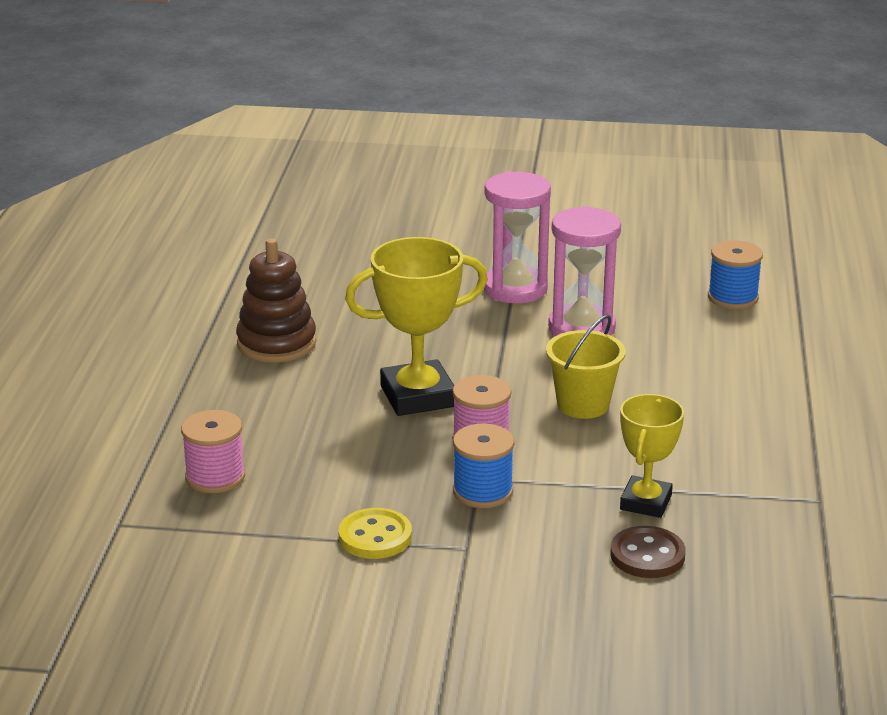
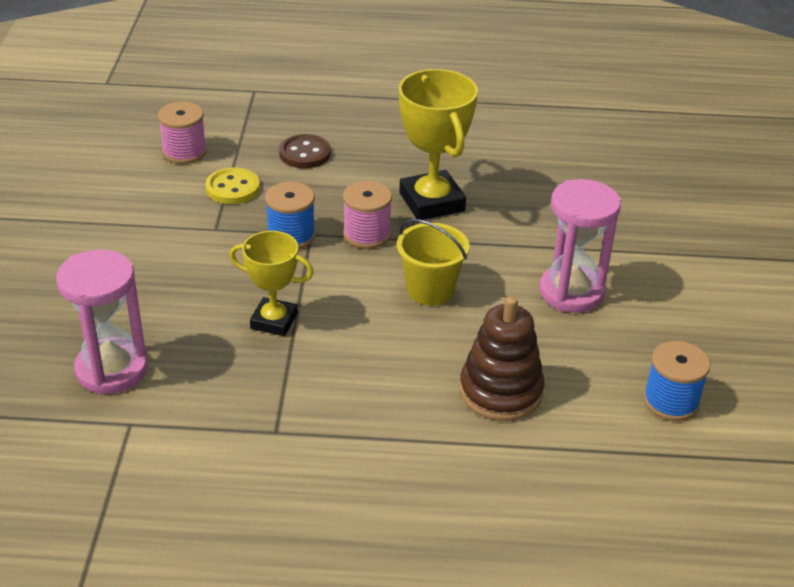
camera: 85 degrees right, 10 degrees up
pink spool [181,410,245,493] -> pink spool moved to [158,102,207,164]
brown stacking toy [236,238,317,363] -> brown stacking toy moved to [460,296,545,421]
pink hourglass [484,171,551,304] -> pink hourglass moved to [56,249,148,395]
brown button [610,526,686,578] -> brown button moved to [279,134,331,168]

